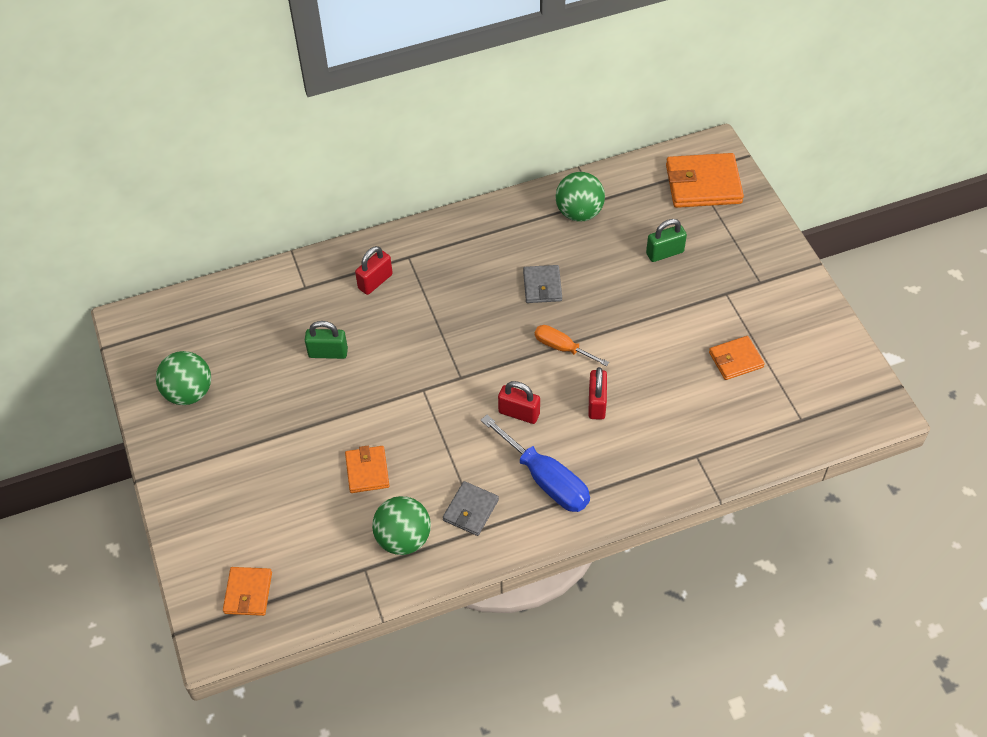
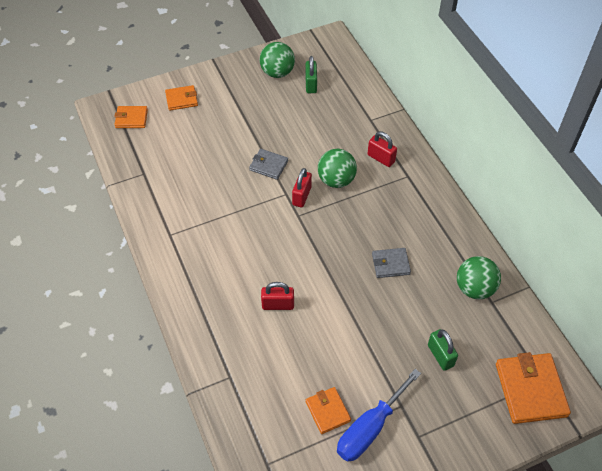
camera: 85 degrees right, 0 degrees up
green padlock [305,321,348,359] -> green padlock moved to [305,56,317,93]
orange wallet [345,446,390,493] -> orange wallet moved to [165,85,198,111]
green ball [372,496,431,555] -> green ball moved to [318,149,357,188]
grey wallet [443,481,499,536] -> grey wallet moved to [249,149,288,180]
blue screwdriver [480,415,590,512] -> blue screwdriver moved to [337,369,421,462]
red padlock [498,381,540,424] -> red padlock moved to [292,168,312,207]
orange screwdriver [535,325,609,366] -> none

